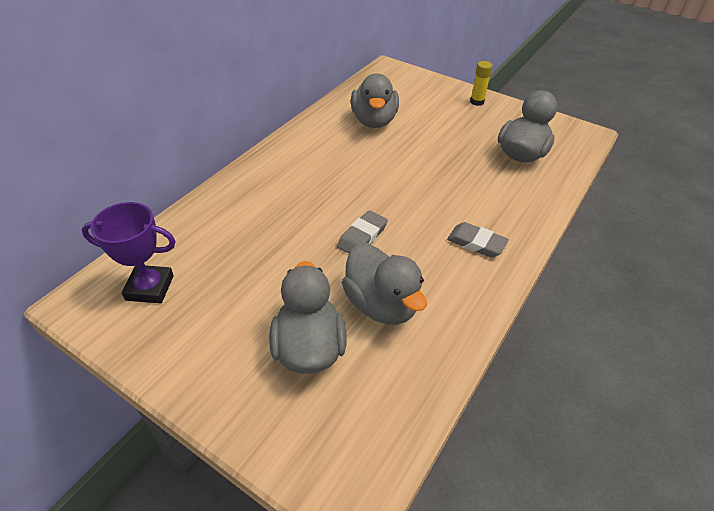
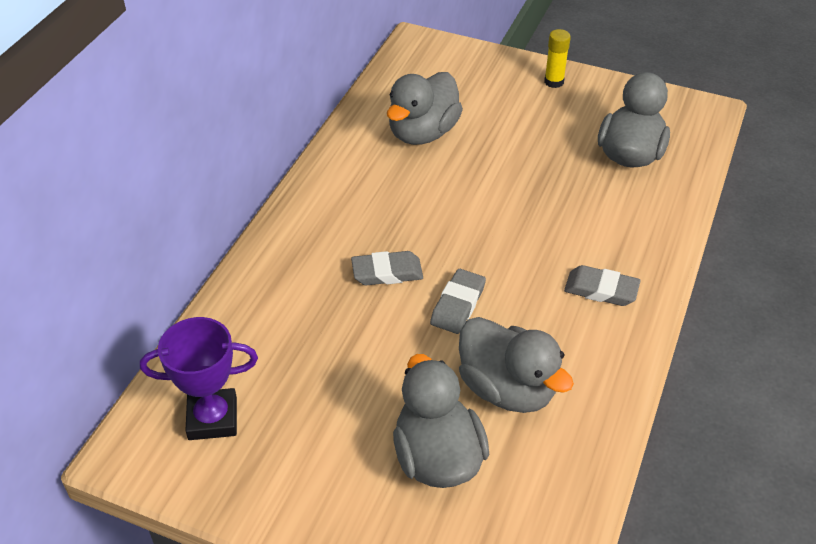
camera: 10 degrees left, 0 degrees up
grey duck [351,74,399,128] -> grey duck turned 45 degrees clockwise [387,72,463,145]
none -> grey eraser [351,251,423,285]

